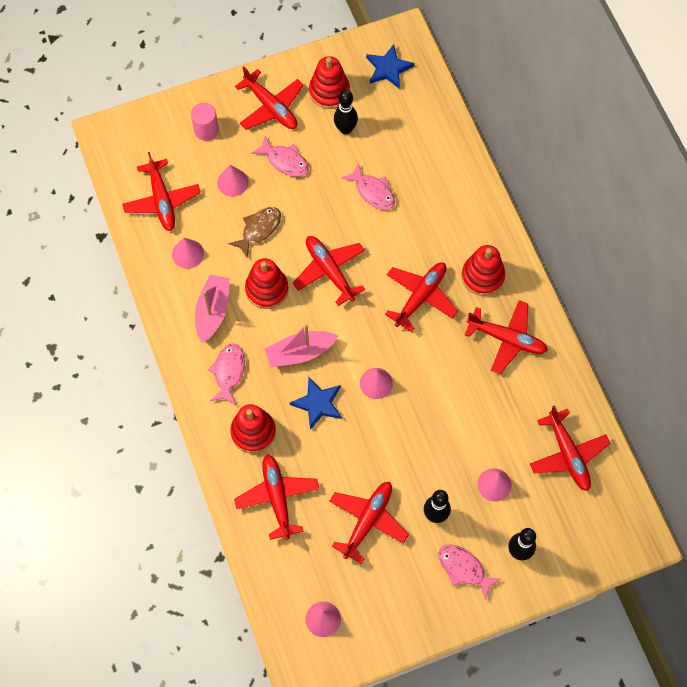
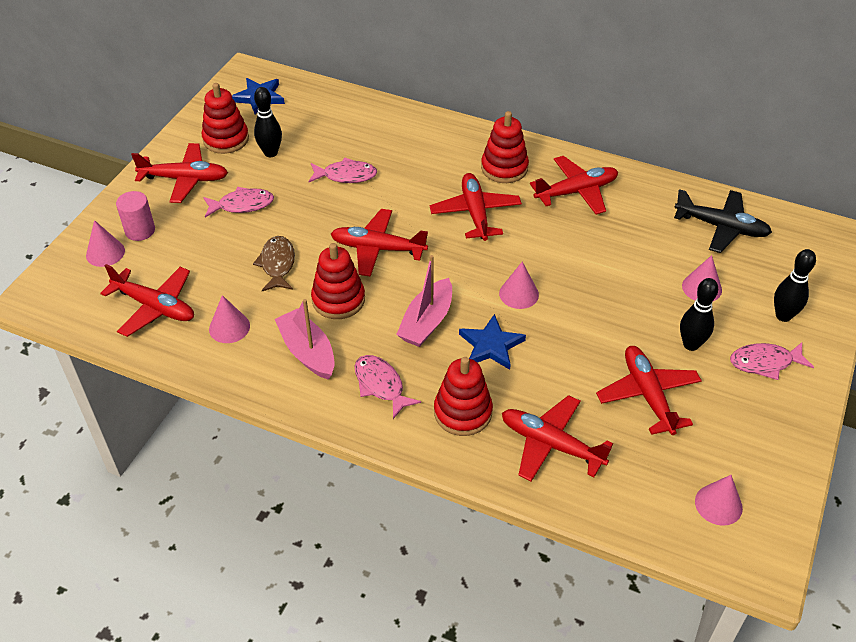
camera: 45 degrees left, 20 degrees down
pink cone [217,165,249,197] -> pink cone moved to [86,220,125,267]
red plane [530,405,611,491] -> black plane [674,189,772,253]

